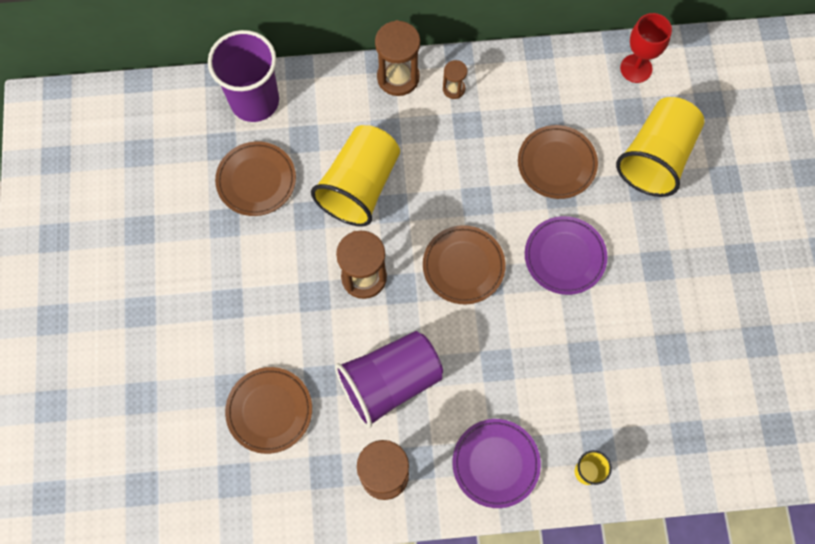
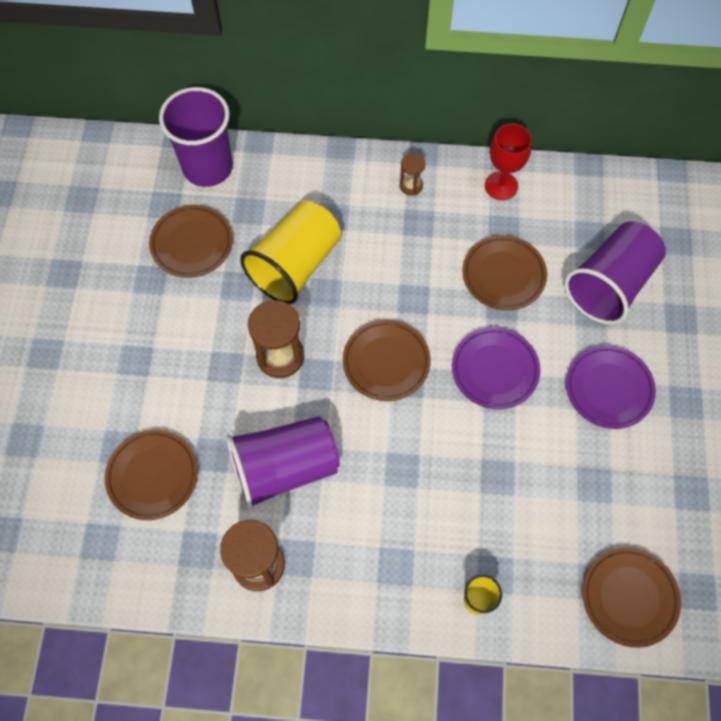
camera: 10 degrees right, 5 degrees down
brown hourglass [375,20,420,96] -> none
purple plate [452,419,541,508] -> purple plate moved to [566,345,656,429]
yellow cup [616,97,705,197] -> purple cup [564,221,666,324]
red goblet [620,13,672,83] -> red goblet moved to [485,124,532,200]
none -> brown plate [582,547,681,648]

